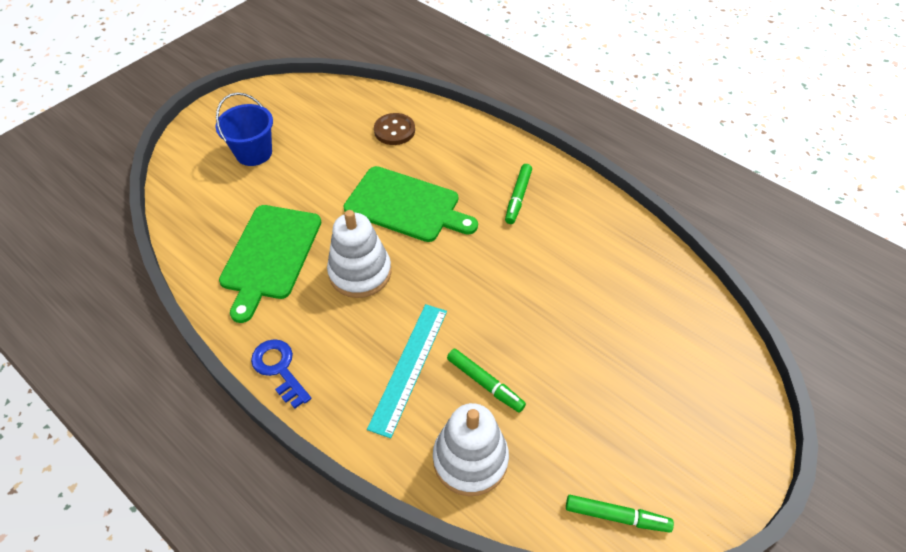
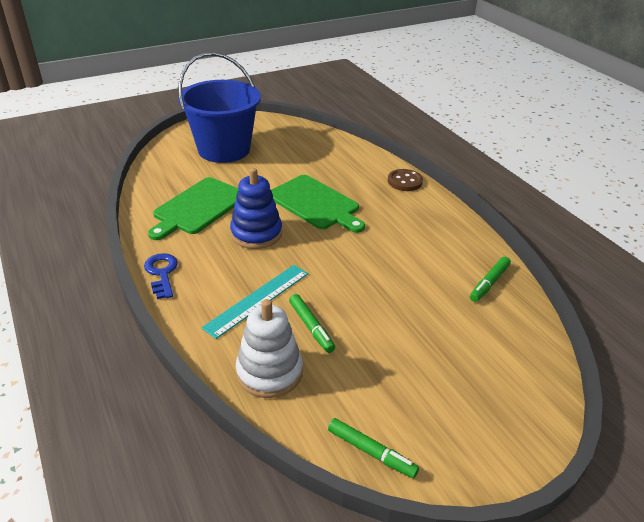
camera: 20 degrees right, 15 degrees down
blue bucket [215,92,273,166] -> blue bucket [178,52,261,163], size x1.85
white stacking toy [327,210,391,298] -> blue stacking toy [230,168,282,249]
brown button [374,113,415,145] -> brown button moved to [388,169,423,191]
green marker [505,164,532,224] -> green marker moved to [470,257,511,302]

